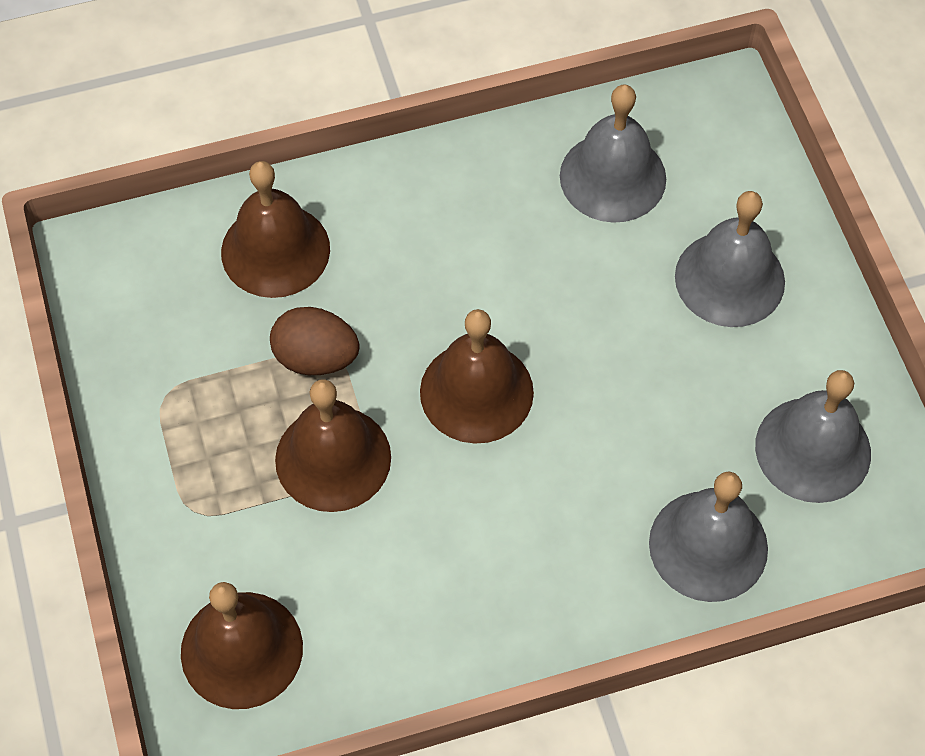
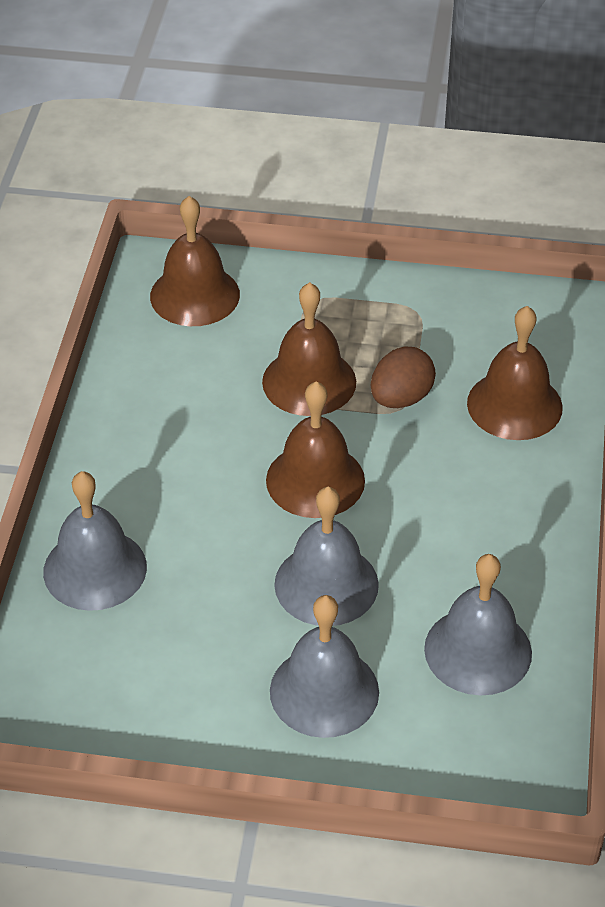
camera: 115 degrees right, 15 degrees down
grey bell [755,370,871,503] -> grey bell moved to [274,487,379,626]

